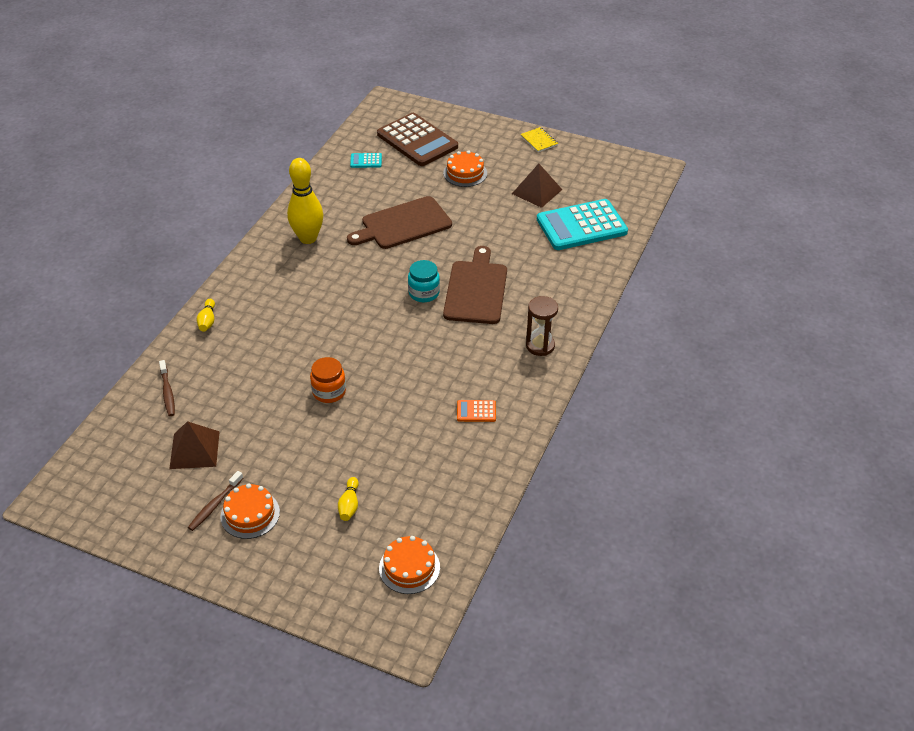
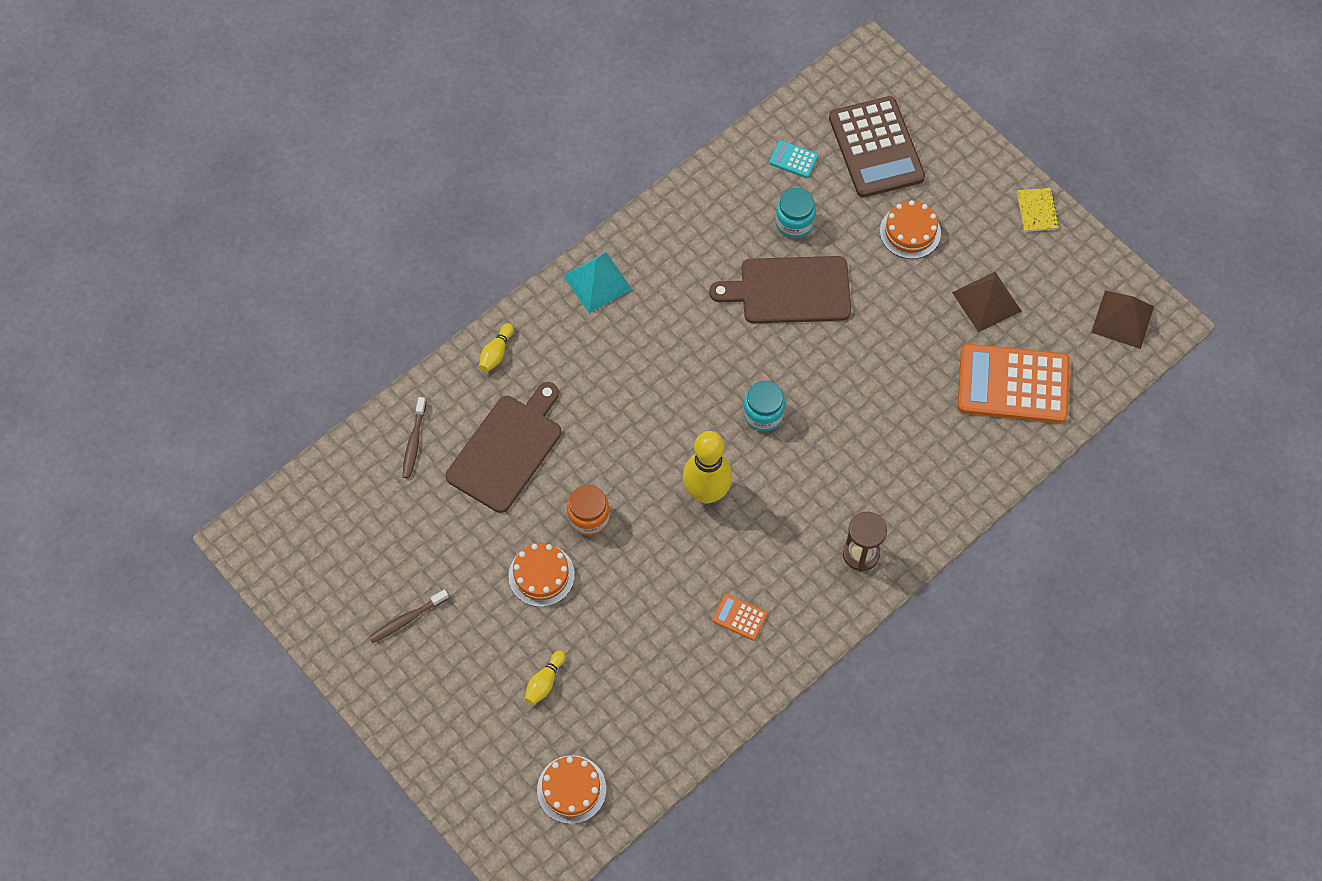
camera: 25 degrees right, 20 degrees up
brown pyramid [169,421,220,469] -> brown pyramid moved to [1091,290,1154,349]
orange cake [220,484,280,539] -> orange cake moved to [508,543,575,607]
yellow bowling pin [287,158,323,244] -> yellow bowling pin moved to [683,431,732,504]
brown cutting board [443,246,507,324] -> brown cutting board moved to [446,382,561,513]
turquoise calculator [537,199,628,250] -> orange calculator [958,344,1070,423]
none -> turquoise pyramid [563,252,632,313]
none -> turquoise jar [775,188,816,238]

